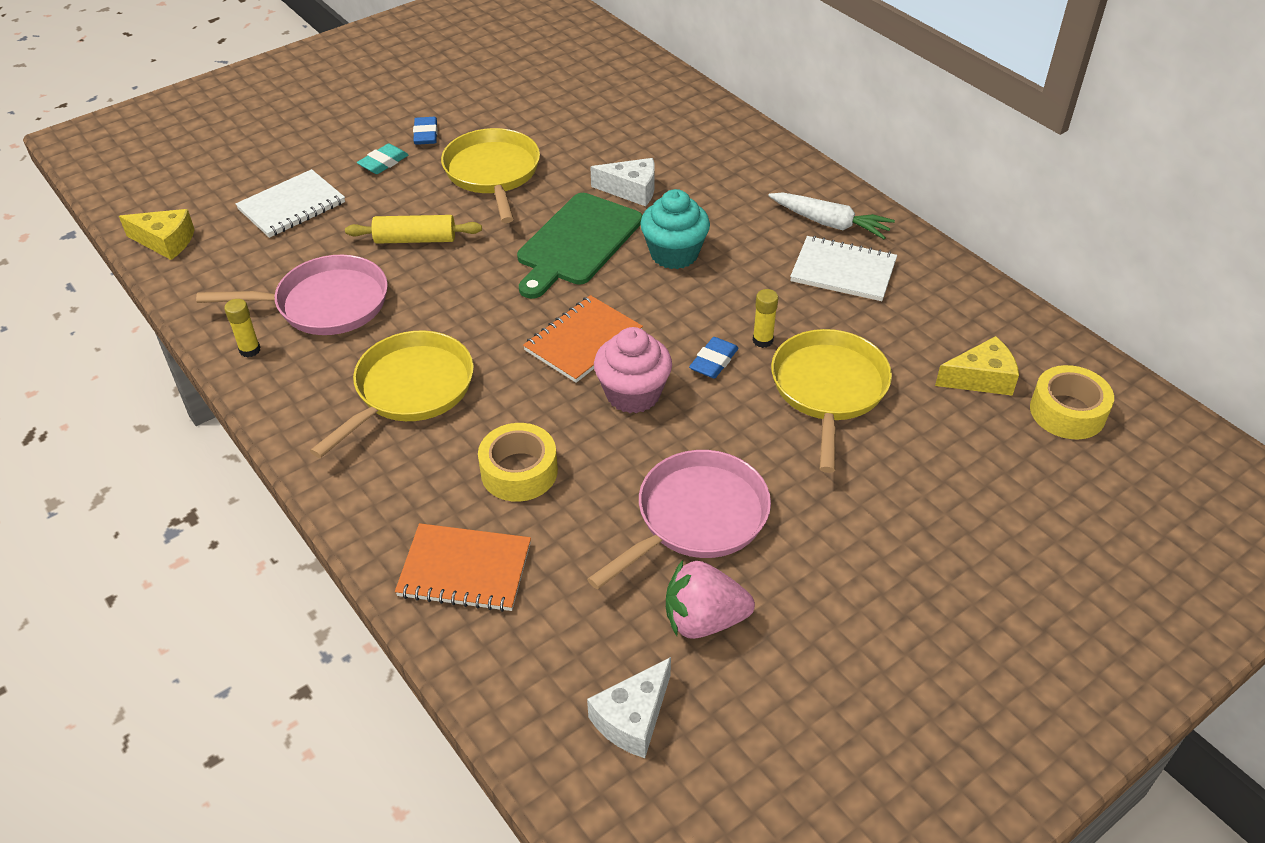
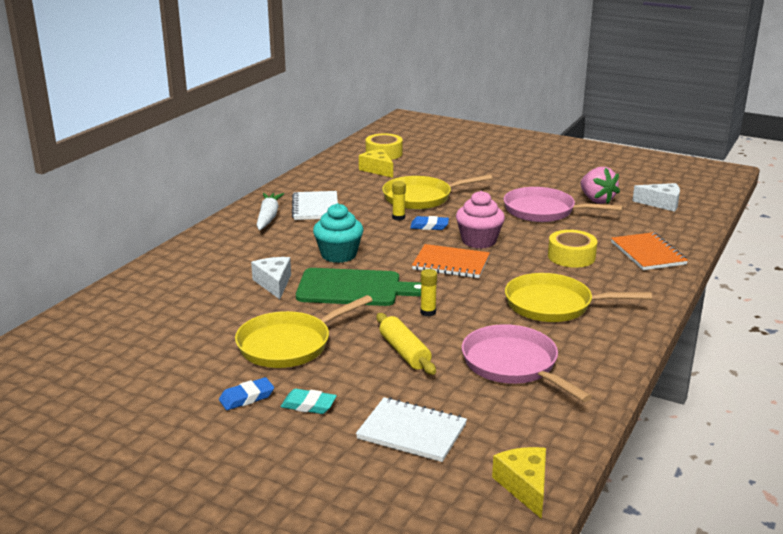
camera: 115 degrees left, 20 degrees down
yellow glue stick [224,299,261,357] -> yellow glue stick moved to [420,269,437,317]

